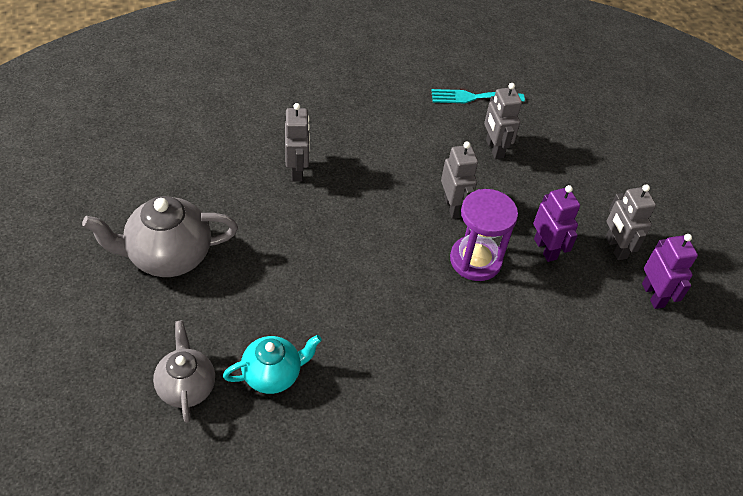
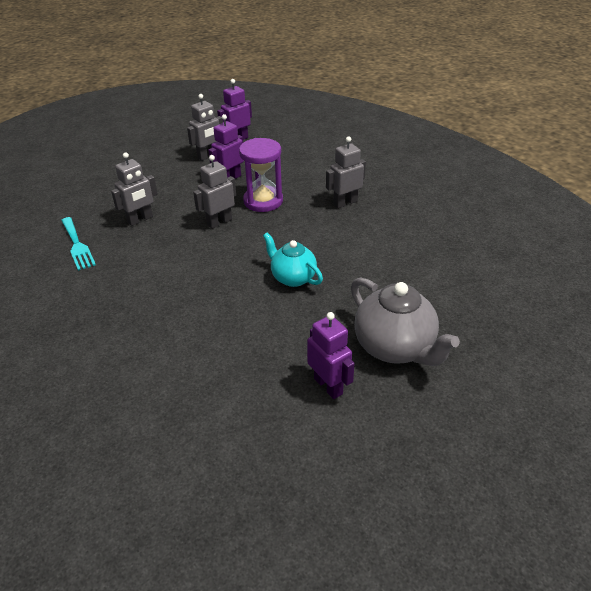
camera: 110 degrees left, 10 degrees down
grey teapot [153,320,215,423] -> none
turquoise teapot [223,335,322,394] -> turquoise teapot moved to [263,232,323,287]
grey robot [285,103,310,181] -> grey robot moved to [326,136,366,208]
none -> purple robot [307,312,355,399]

